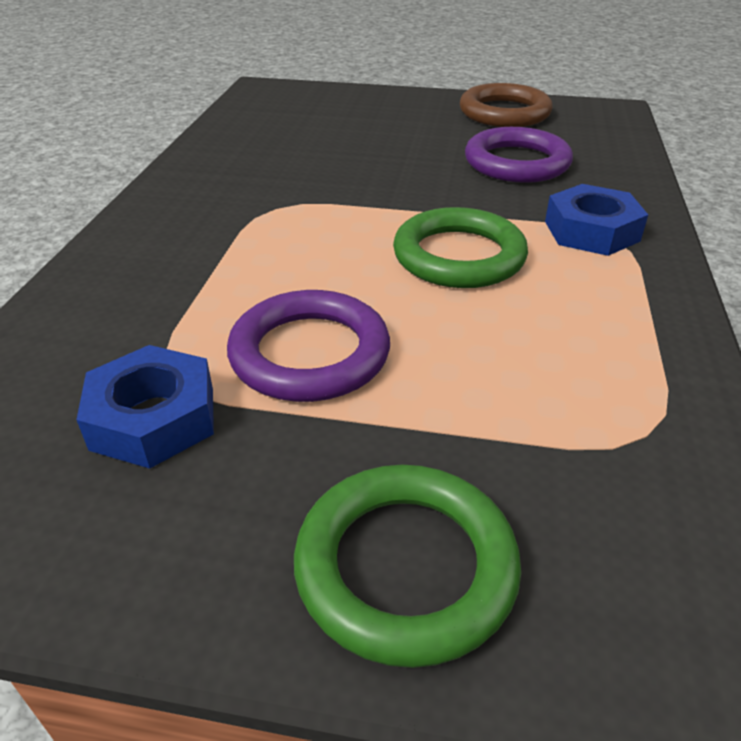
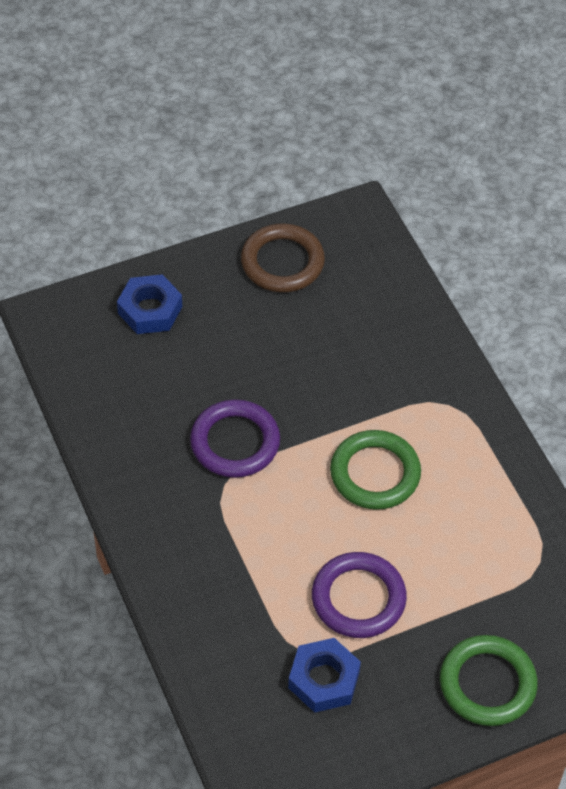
camera: 35 degrees left, 15 degrees up
purple ring [465,127,573,183] -> purple ring moved to [190,399,280,478]
blue nut [545,184,648,256] -> blue nut moved to [117,274,182,334]

